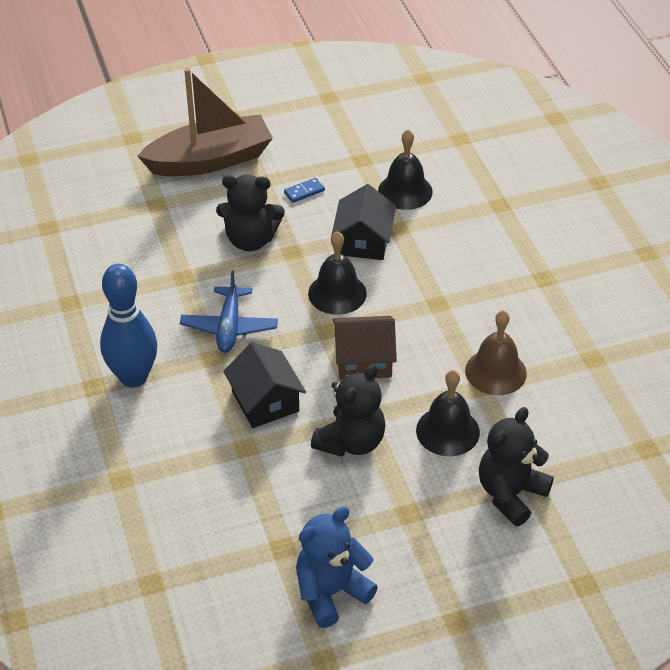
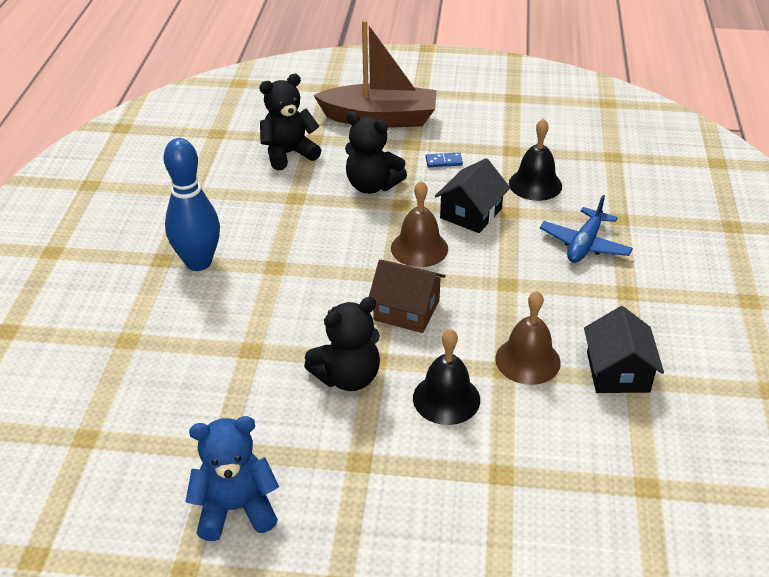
camera: 25 degrees right, 5 degrees down
blue plane [180,270,278,353] -> blue plane moved to [540,195,633,263]
black house [223,342,306,428] -> black house moved to [584,306,664,393]
black bell [308,231,367,315] -> brown bell [391,181,448,267]
black teddy bear [479,407,554,526] -> black teddy bear moved to [259,74,321,170]

